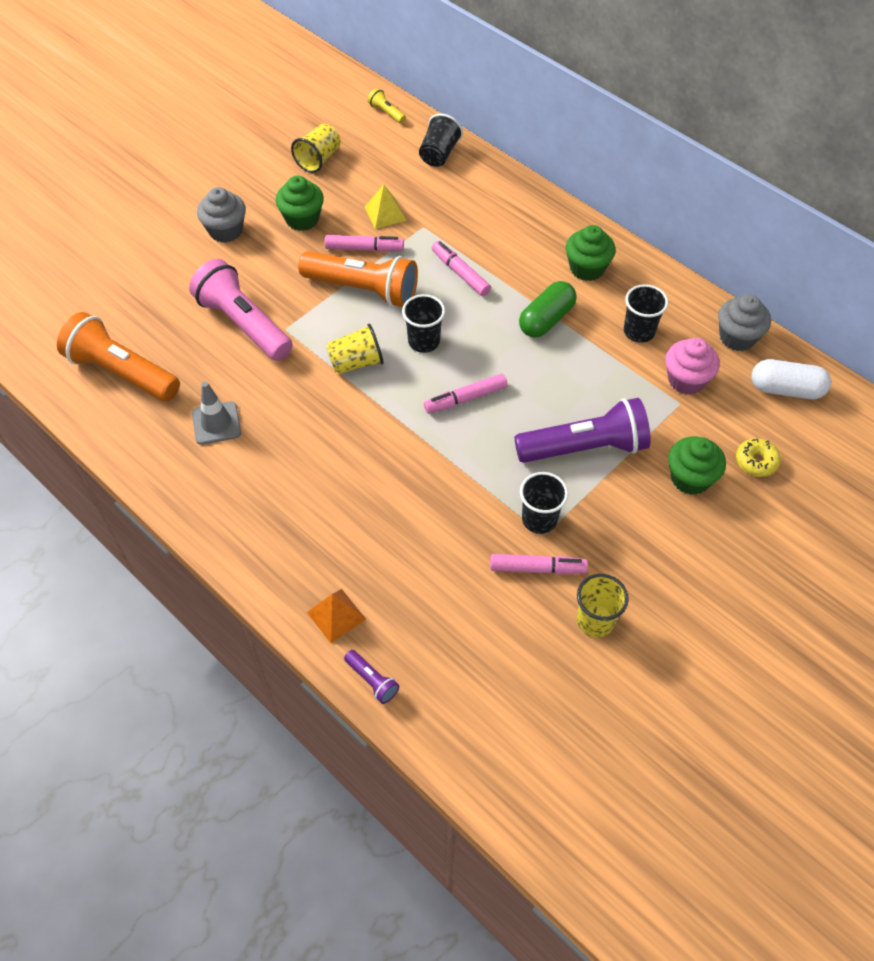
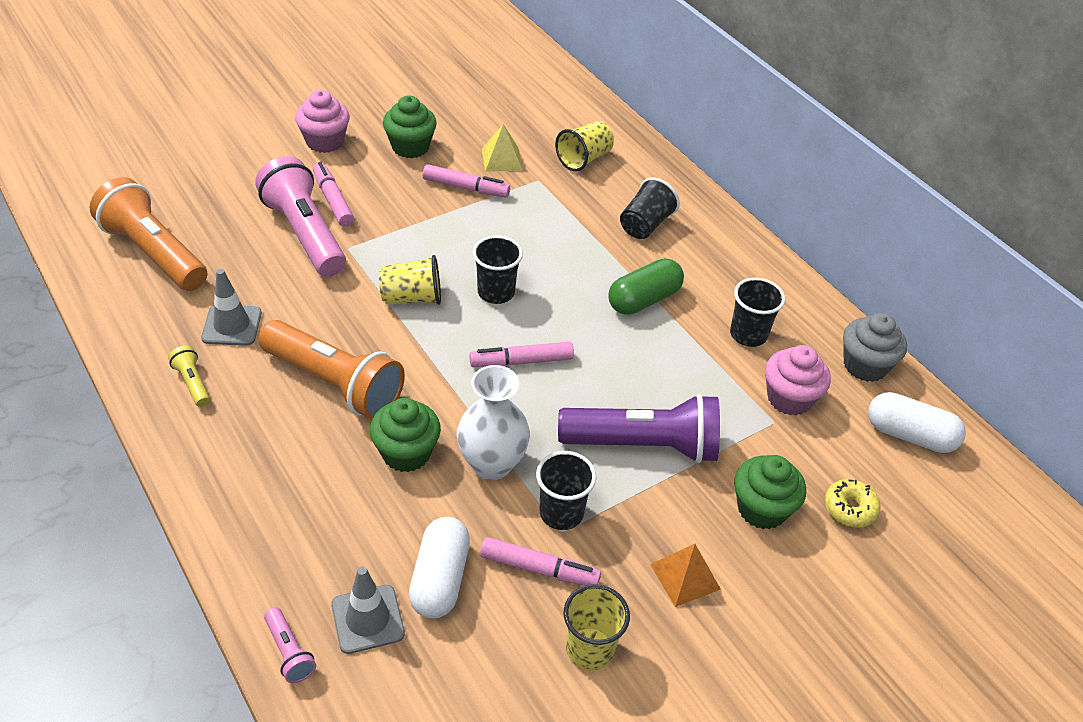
camera: 10 degrees right, 10 degrees down
grey cupcake [197,187,246,243] -> pink cupcake [295,90,350,153]
yellow cup [291,124,341,173] -> yellow cup moved to [555,121,614,172]
orange flashlight [298,251,418,307] -> orange flashlight moved to [258,320,405,419]
orange pyramid [307,589,366,643] -> orange pyramid moved to [650,544,721,607]
purple flashlight [344,650,399,704] -> pink flashlight [264,607,316,683]
yellow flashlight [368,88,406,124] -> yellow flashlight moved to [168,346,210,407]
black cup [419,114,463,167] -> black cup moved to [620,177,680,239]
pink marker [432,241,491,296] -> pink marker moved to [313,162,354,227]
green cupcake [566,225,615,281] -> green cupcake moved to [370,398,441,472]
none -> grey traffic cone [331,566,405,654]
none -> white capsule [409,517,470,619]
none -> white vase [457,365,530,480]

